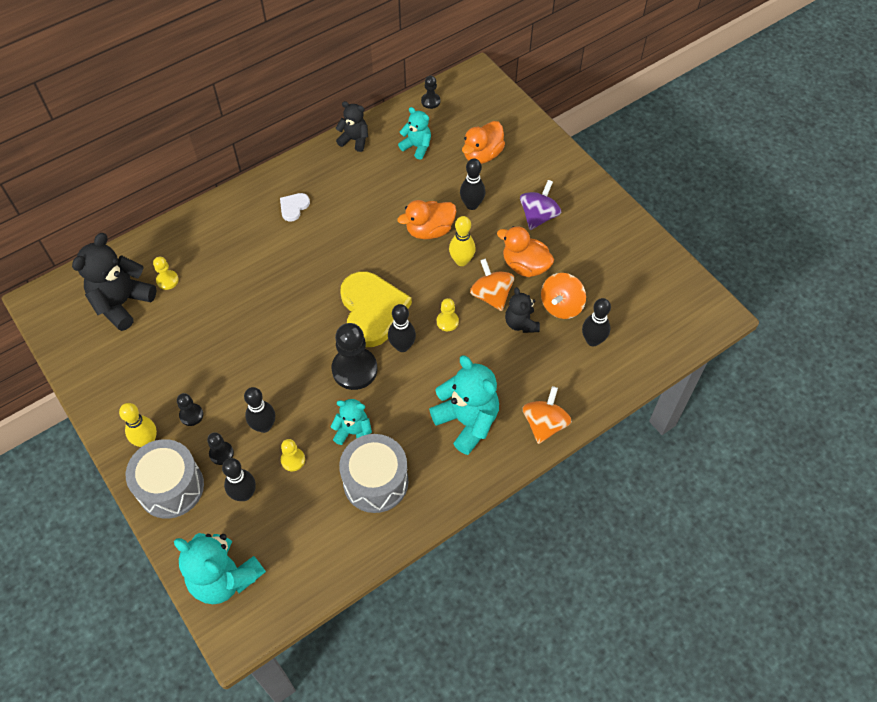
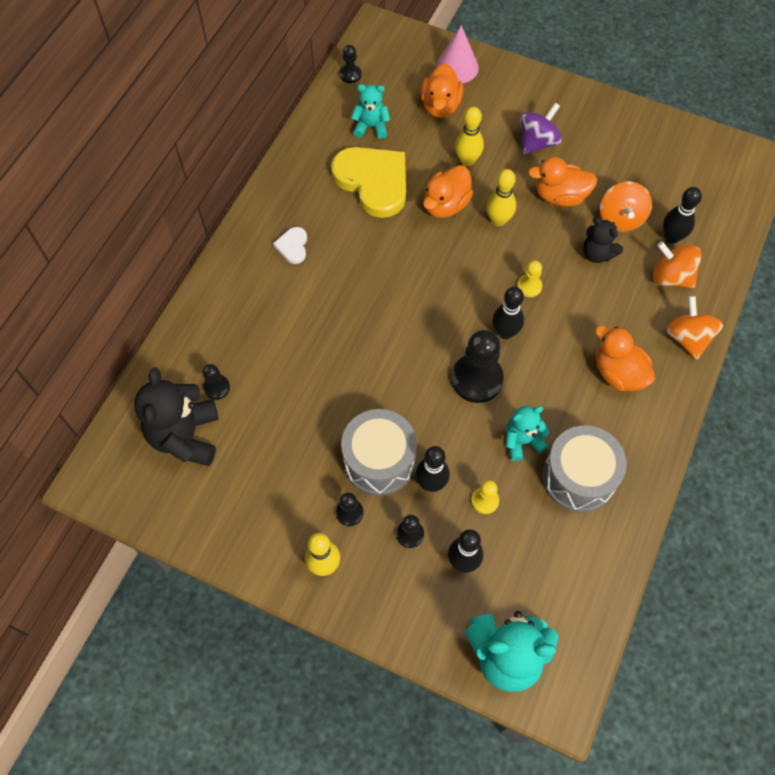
camera: 30 degrees left, 5 degrees up
grey drum [126,439,204,519] -> grey drum moved to [341,409,417,496]
yellow pawn [153,257,179,290] -> black pawn [203,364,230,400]
black teddy bear [336,101,368,152] -> none
yellow heart [340,271,412,347] -> yellow heart moved to [331,147,406,218]
turquoise teddy bear [429,355,499,455] -> orange duck [595,325,655,391]
black bowling pin [460,158,485,210] -> yellow bowling pin [455,107,484,166]
orange spinning top [470,258,514,311] -> orange spinning top moved to [653,241,702,288]
purple spinning top [520,180,561,230] -> purple spinning top turned 45 degrees clockwise [520,103,562,155]
none -> pink cone [436,25,479,83]

